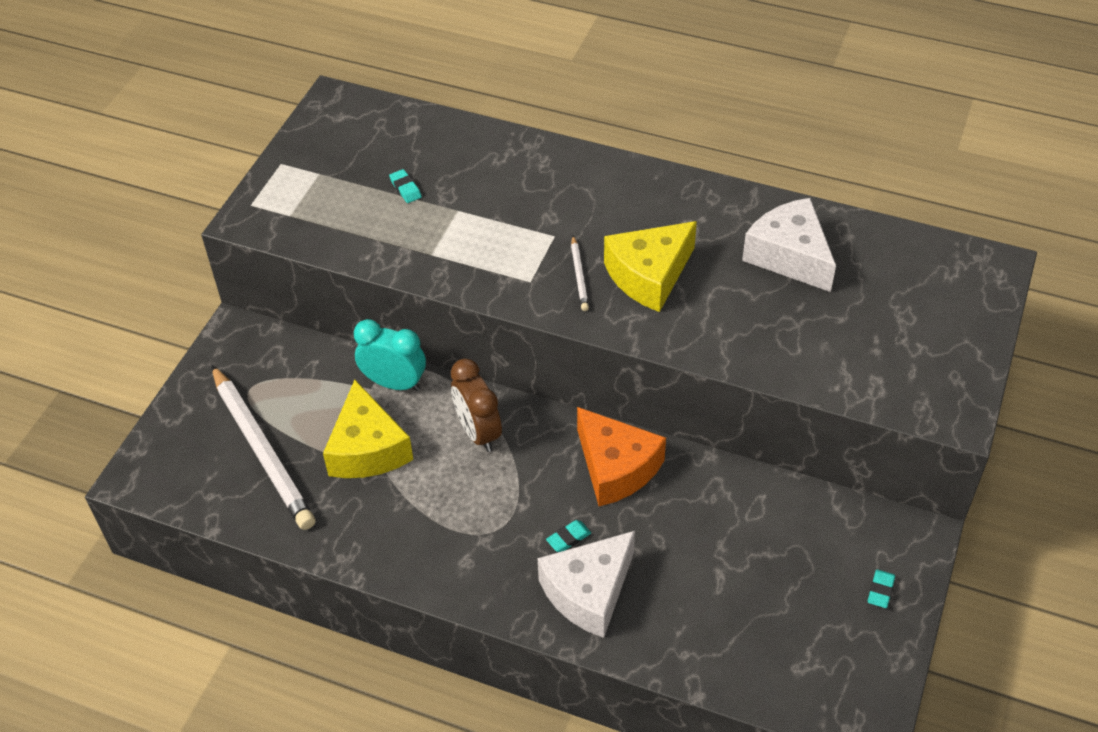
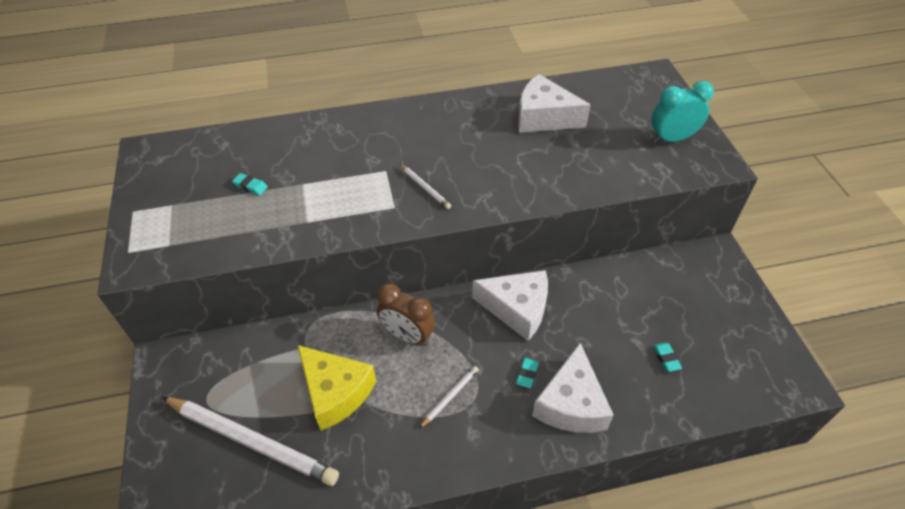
camera: 35 degrees left, 0 degrees up
turquoise clock [354,319,426,391] -> turquoise clock moved to [651,81,714,143]
orange cheese [577,407,666,506] -> white cheese [472,270,548,341]
yellow cheese [604,221,697,312] -> none
turquoise eraser [868,569,895,608] -> turquoise eraser moved to [653,342,682,372]
none -> white pencil [419,366,479,429]

